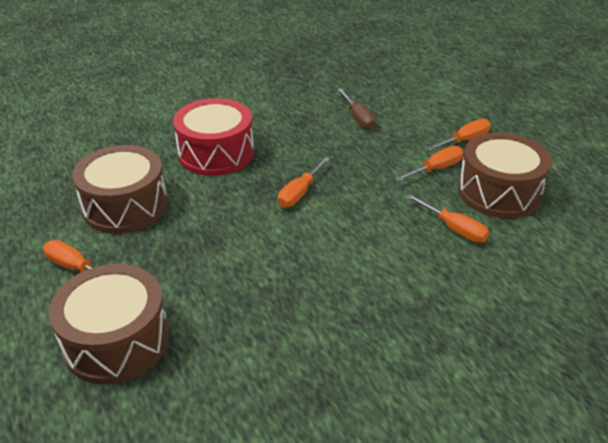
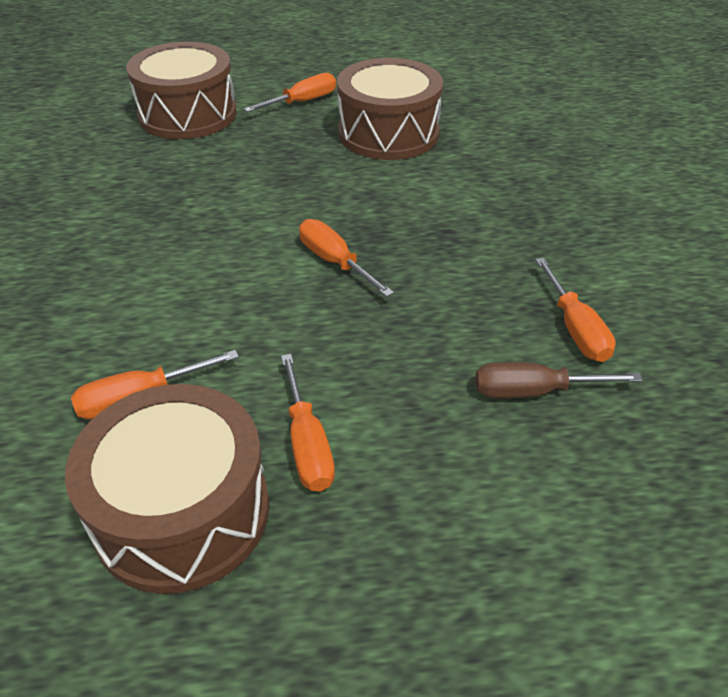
camera: 110 degrees right, 5 degrees up
red drum [173,98,254,176] -> none
orange screwdriver [427,119,491,151] -> orange screwdriver moved to [535,258,616,362]

